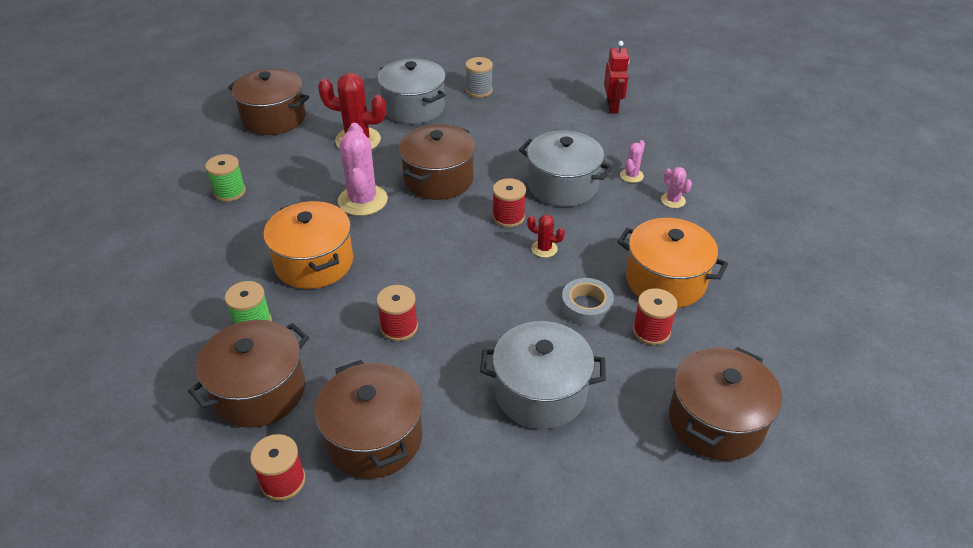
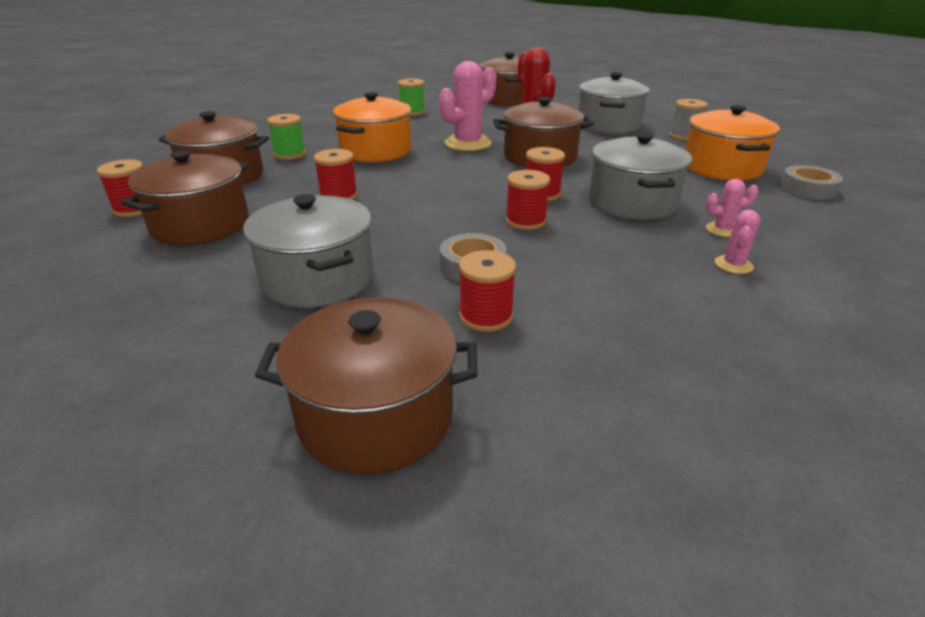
camera: 55 degrees right, 10 degrees down
red cactus [527,215,565,258] -> red spool [505,170,550,230]
red robot [604,41,629,114] -> grey tape [780,165,843,200]
orange pot [617,218,728,308] -> orange pot moved to [685,105,780,181]

